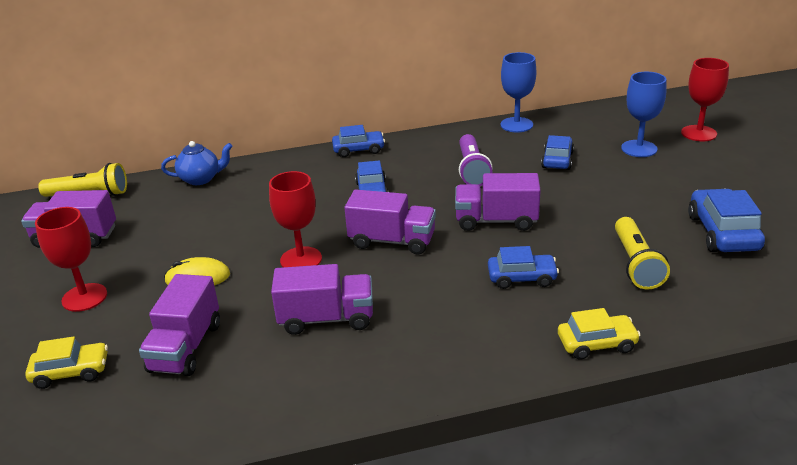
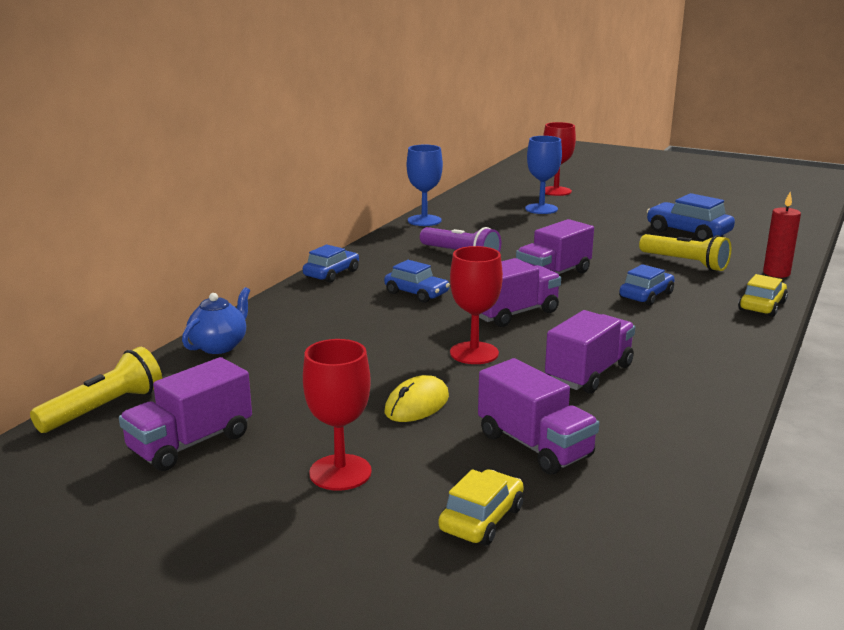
camera: 50 degrees left, 10 degrees down
blue car [541,135,574,170] -> none
none -> red candle [763,192,801,278]

